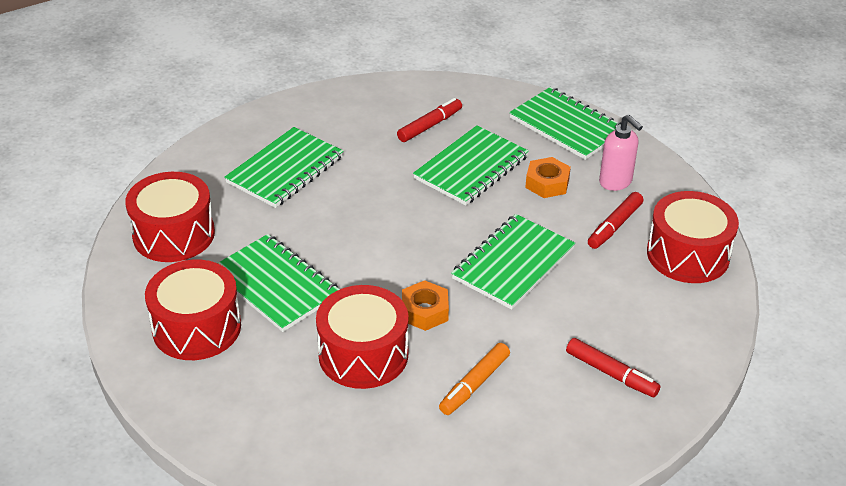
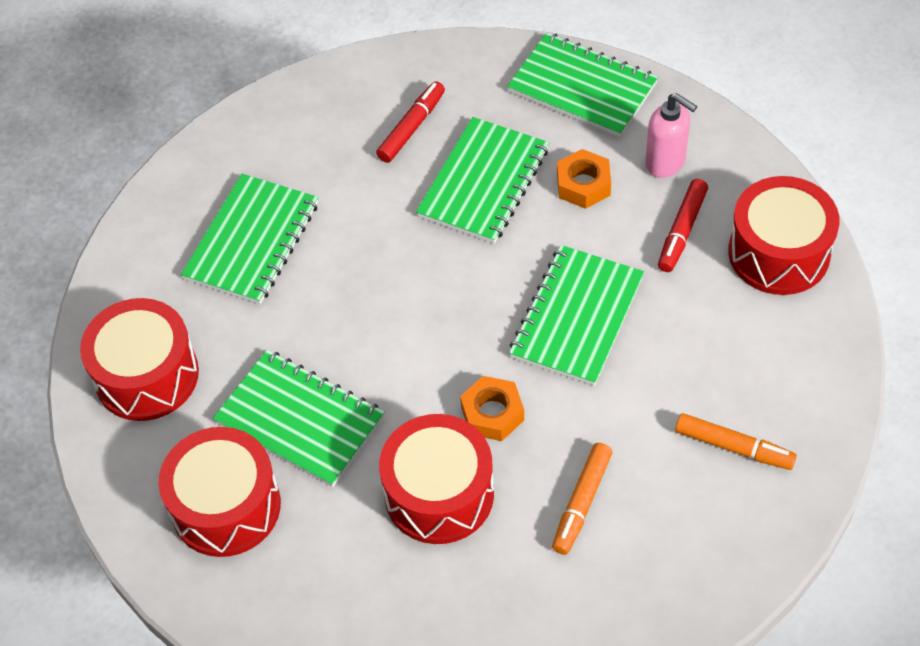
camera: 10 degrees left, 15 degrees up
red marker [566,338,660,397] -> orange marker [675,413,797,470]

